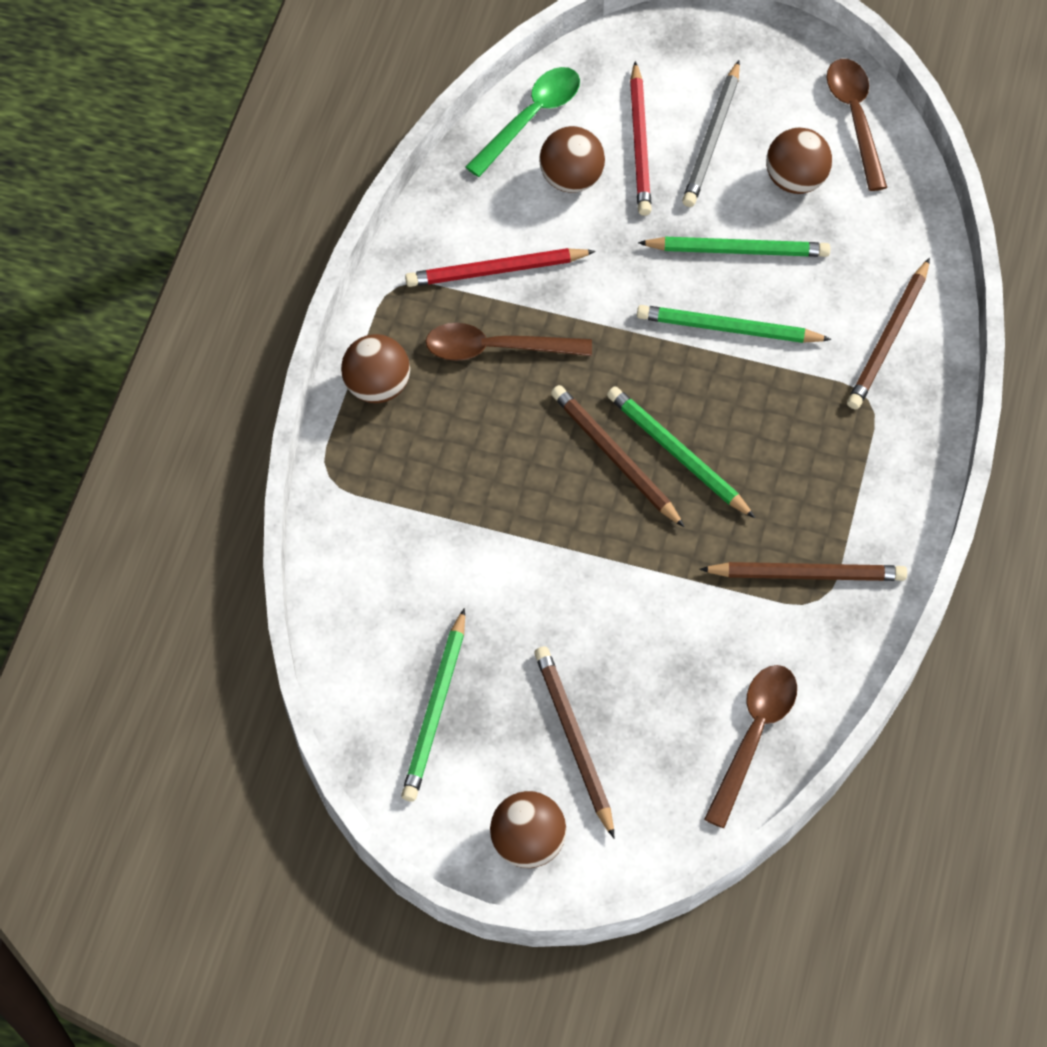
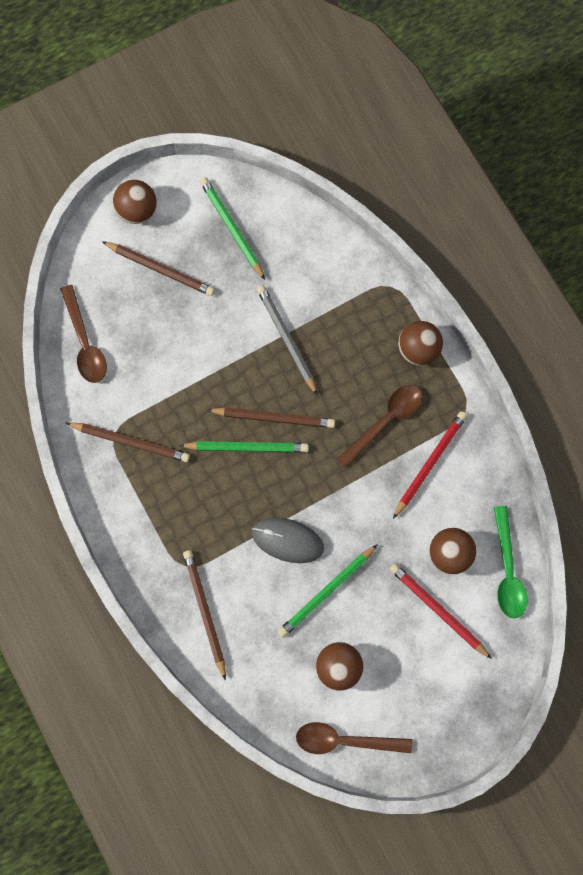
camera: 135 degrees right, 15 degrees up
green pencil [637,305,832,343] -> grey mouse [252,518,324,563]
grey pencil [682,60,740,207] -> grey pencil moved to [257,285,318,396]
brown pencil [699,562,907,581] -> brown pencil turned 120 degrees counterclockwise [66,422,190,462]
brown spoon [827,59,887,191] -> brown spoon turned 150 degrees clockwise [296,722,412,754]

